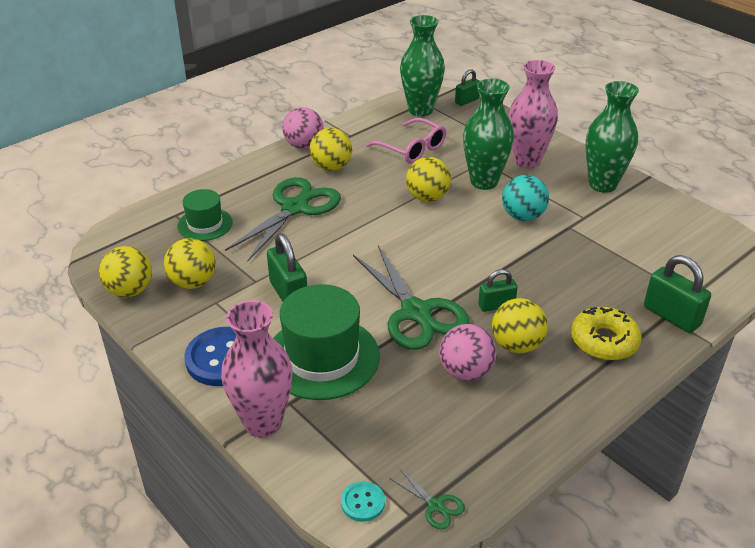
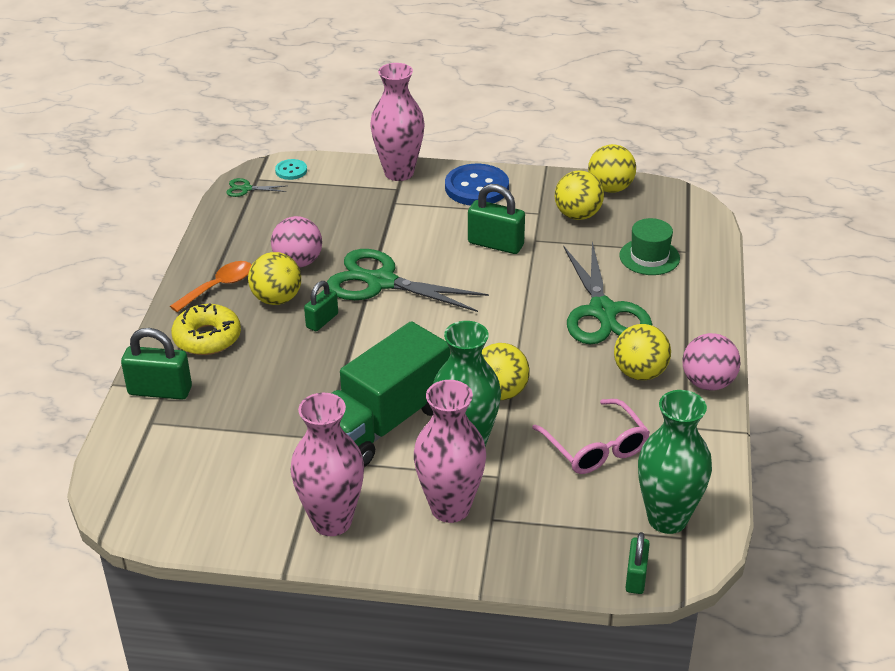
camera: 140 degrees right, 0 degrees up
green hat [273,284,380,400] -> none
pink glasses [366,118,446,163] -> pink glasses turned 120 degrees counterclockwise [532,399,650,474]
turquoise ball [502,175,549,221] -> green truck [332,321,451,467]
green vase [585,81,639,193] -> pink vase [291,393,364,536]
none -> orange spoon [170,261,252,312]

